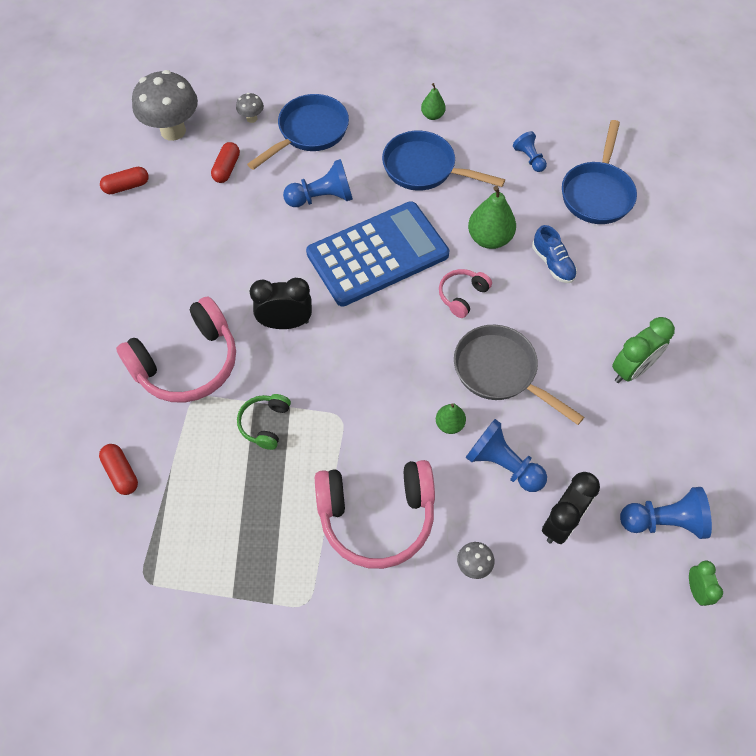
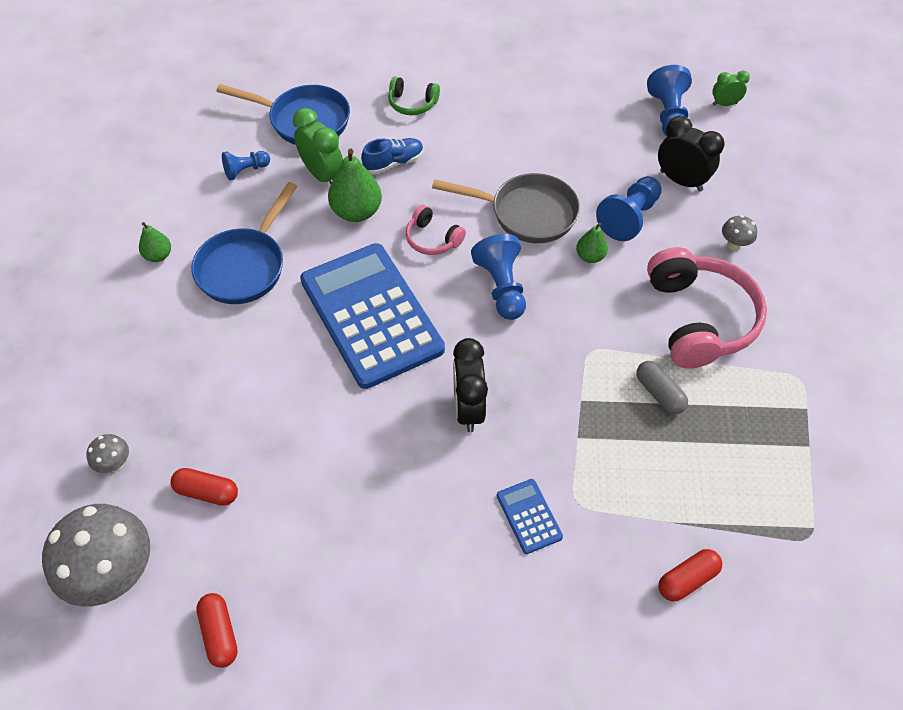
camera: 90 degrees left, 5 degrees down
pink headphones [116,296,236,403] -> blue calculator [497,479,563,554]
green headphones [237,394,291,450] -> green headphones moved to [388,77,440,115]
blue pan [247,94,349,170] -> none
blue pawn [283,159,353,207] -> blue pawn moved to [471,234,526,320]
grey pan [454,325,584,425] -> grey pan turned 120 degrees counterclockwise [432,173,580,243]
green clock [612,317,675,383] -> green clock moved to [293,108,343,184]
none -> grey capsule [636,361,688,414]

